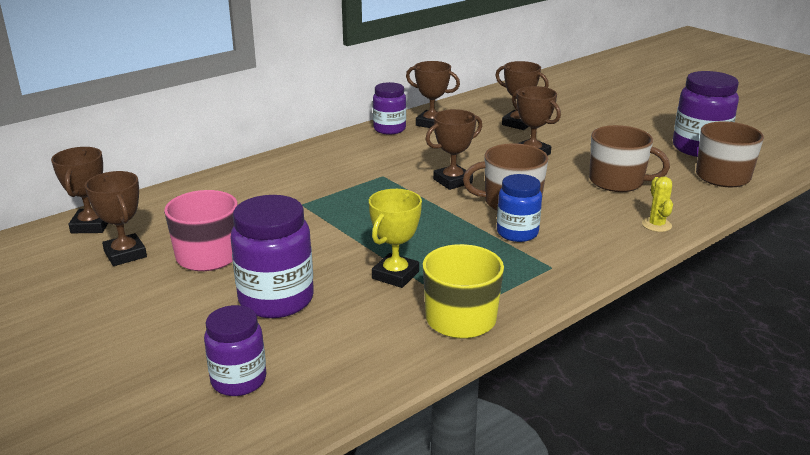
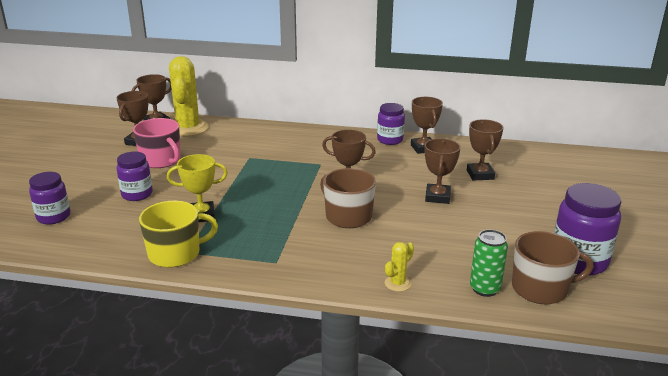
camera: 50 degrees right, 0 degrees up
purple jar [230,195,314,318] -> purple jar [116,152,153,201], size x0.64
blue jar [497,174,542,242] -> none
brown mug [589,125,670,192] -> none
none -> yellow cactus [169,56,209,137]
none -> green can [470,229,508,297]

